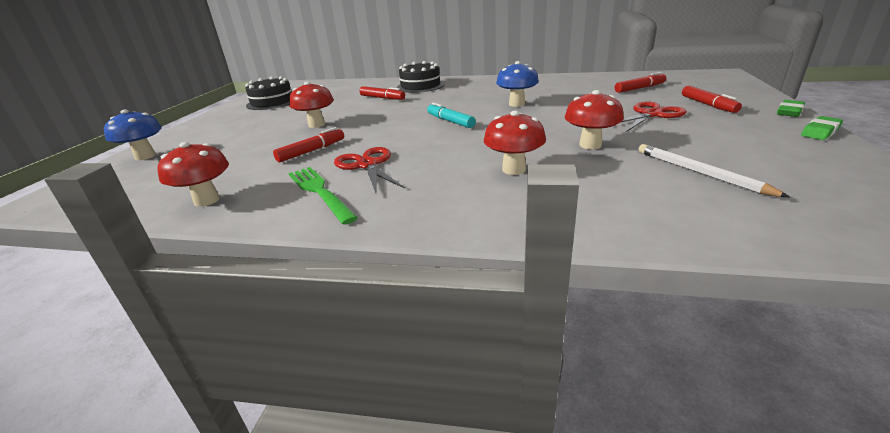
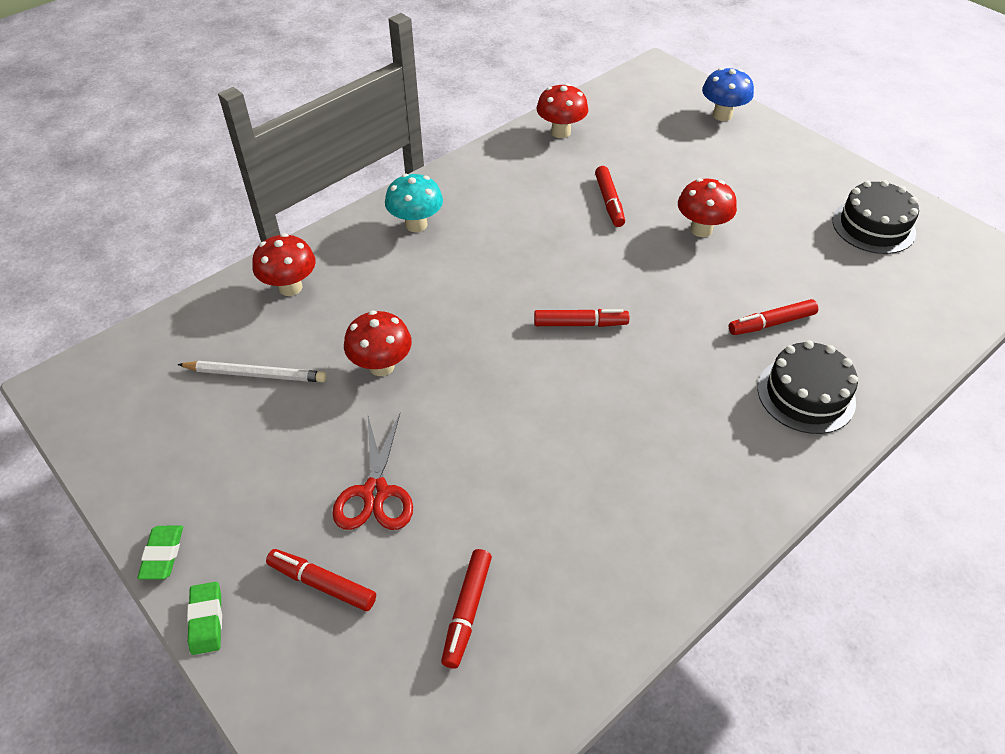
camera: 125 degrees right, 20 degrees up
green fork [289,167,358,225] -> none
red scissors [334,147,405,193] -> none
turquoise marker [427,103,476,128] -> red marker [534,309,629,327]
red mushroom [484,110,546,175] -> red mushroom moved to [253,233,316,296]
blue mushroom [496,61,539,107] -> none
none -> turquoise mushroom [385,174,443,232]

